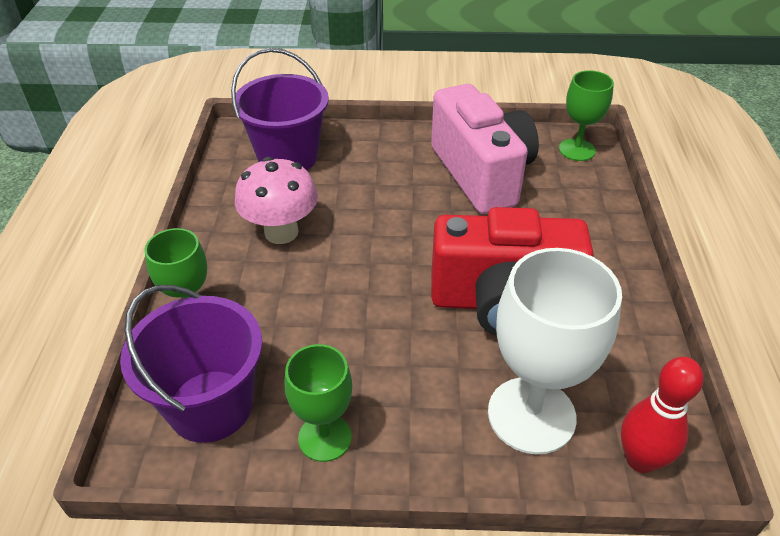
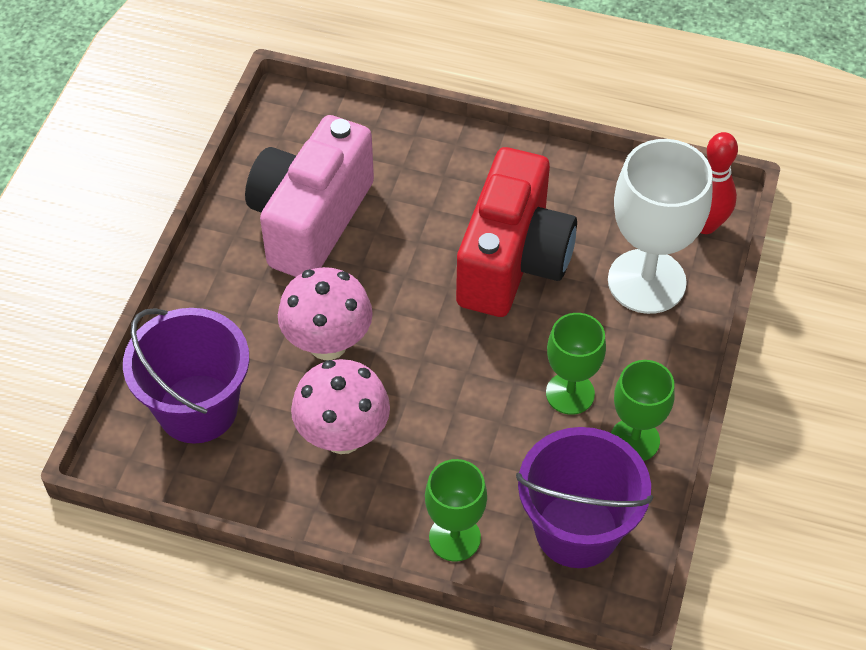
camera: 75 degrees left, 10 degrees up
pink camera [431,84,539,214] -> pink camera turned 60 degrees counterclockwise [245,115,374,277]
green goblet [559,70,614,161] -> green goblet moved to [546,313,606,415]
none -> pink mushroom [278,267,373,360]

